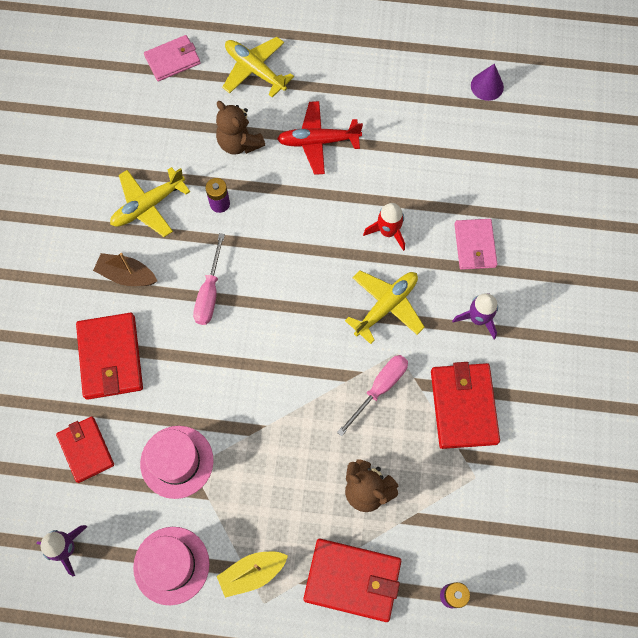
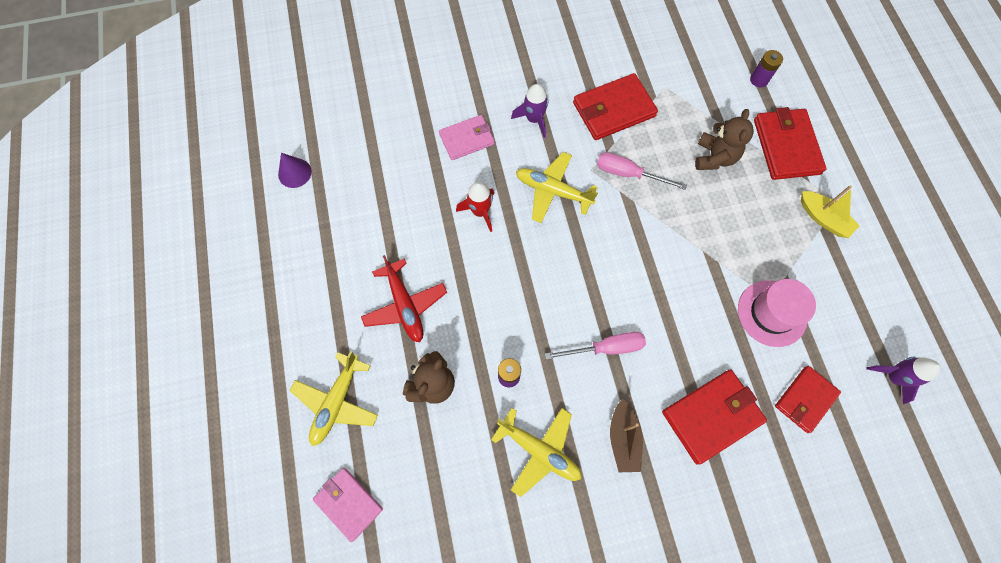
camera: 110 degrees left, 0 degrees up
pink hat [133,527,209,605] -> none

